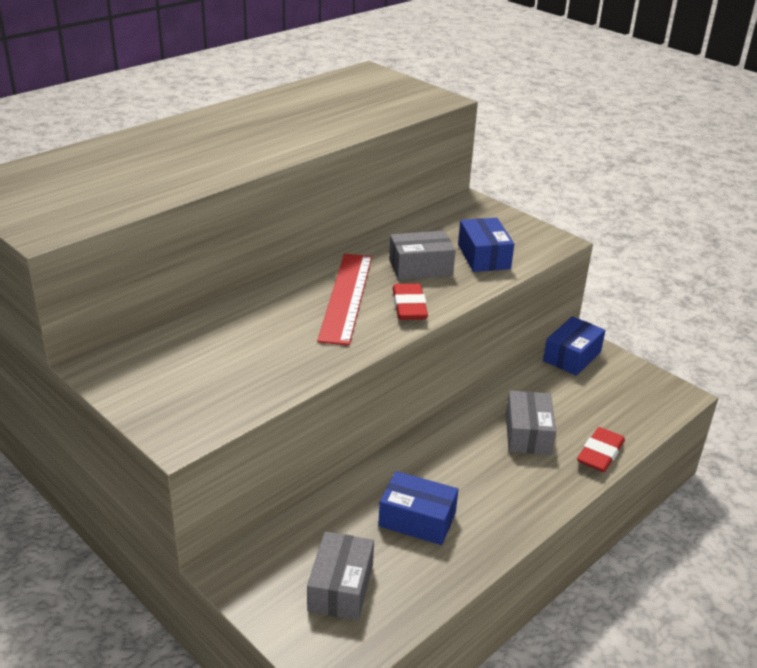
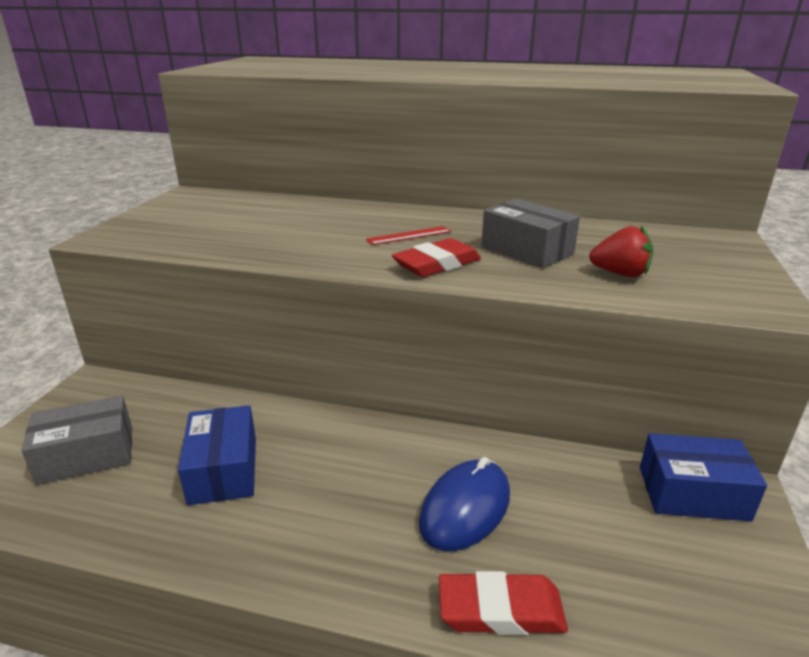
camera: 60 degrees right, 5 degrees down
red ruler [317,254,372,345] -> red ruler [366,226,451,245], size x0.44
blue box [458,218,514,272] -> red strawberry [589,226,653,277]
grey box [506,391,556,455] -> blue mouse [419,457,510,551]

